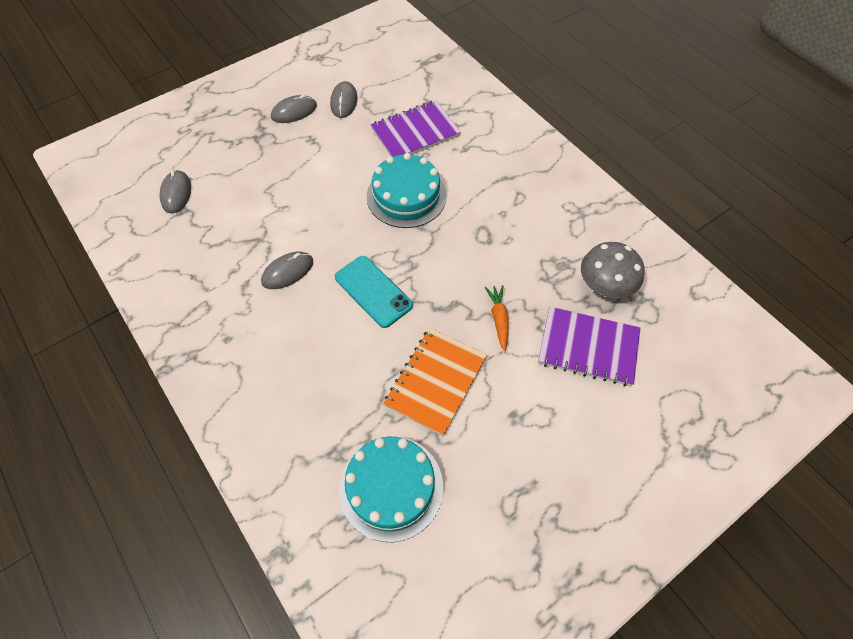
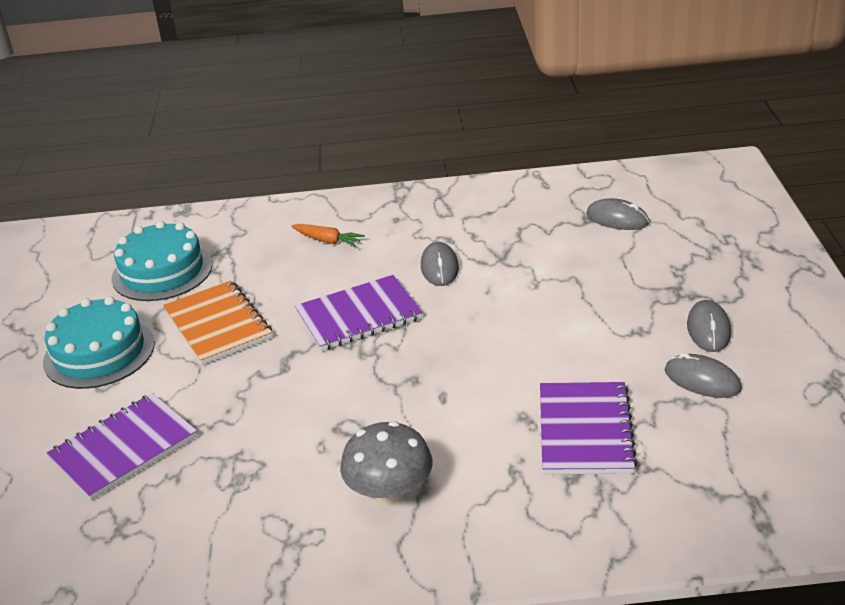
camera: 125 degrees right, 25 degrees down
turquoise phone [335,256,413,328] -> purple notebook [295,275,423,351]
turquoise cake [367,153,447,228] -> turquoise cake moved to [43,296,155,389]
orange carrot [485,285,509,351] -> orange carrot moved to [291,224,365,247]
grey mushroom [581,242,645,299] -> grey mushroom moved to [340,421,433,504]

